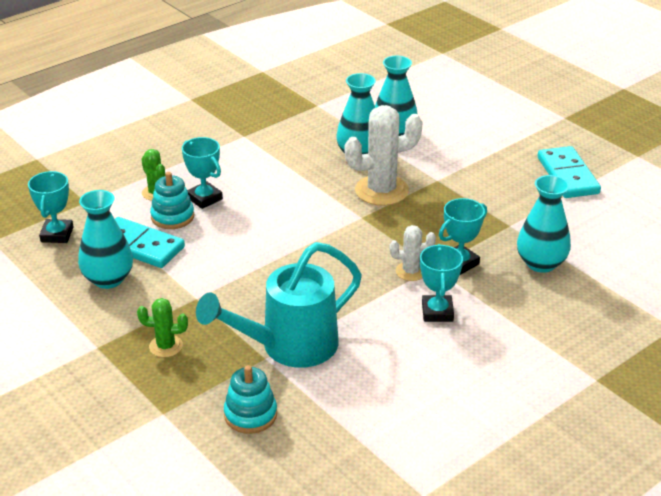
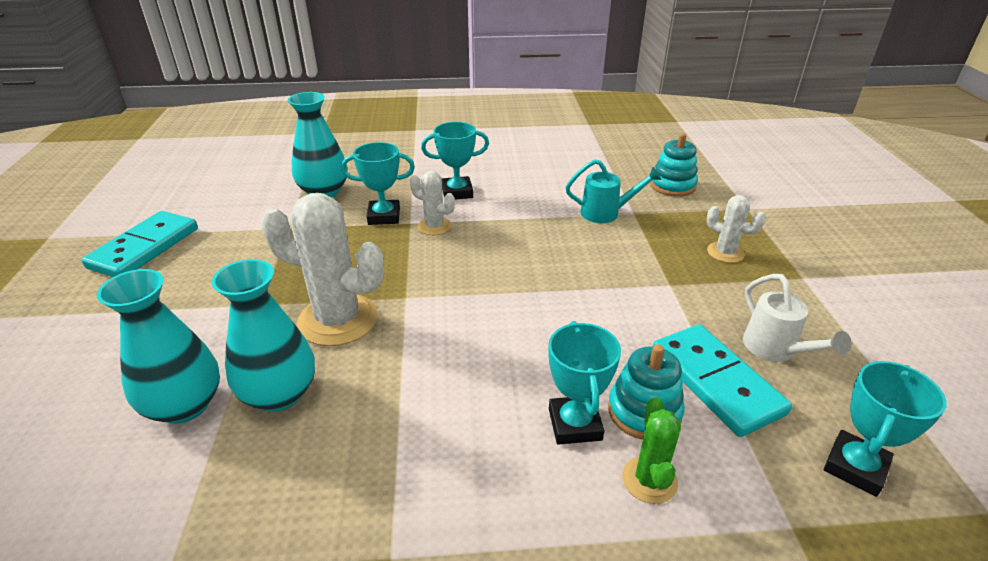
camera: 145 degrees left, 0 degrees up
turquoise vase [78,190,133,289] -> white watering can [743,274,852,362]
green cactus [137,298,188,357] -> white cactus [707,195,766,263]
turquoise watering can [196,242,362,368] -> turquoise watering can [566,159,661,223], size x0.51
turquoise trophy [420,244,463,322] -> turquoise trophy turned 45 degrees clockwise [421,122,489,200]

